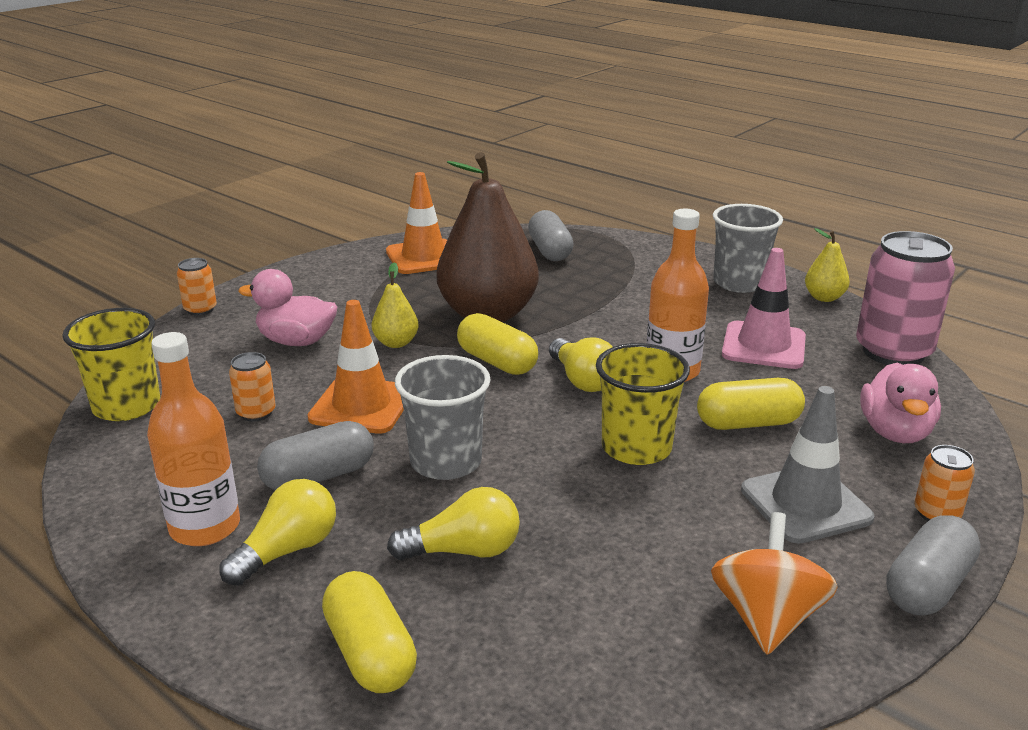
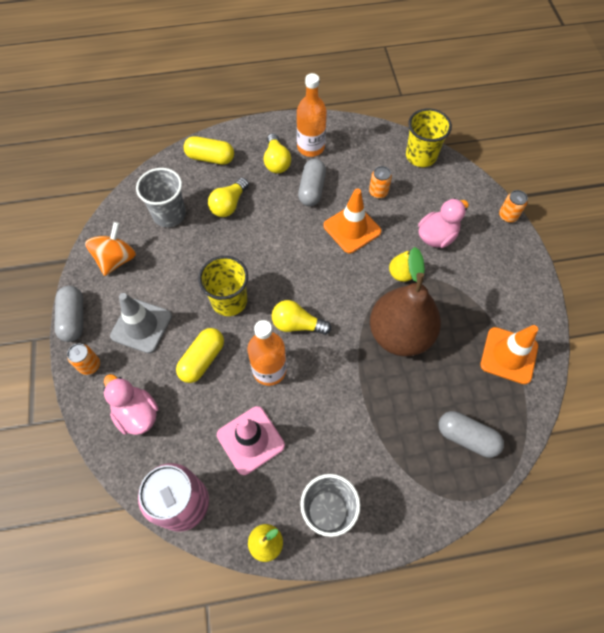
camera: 130 degrees right, 35 degrees up
grey cup [395,355,491,480] -> grey cup moved to [136,168,186,227]
yellow capsule [457,313,538,375] -> none
orange spinning top [711,512,838,655] -> orange spinning top turned 120 degrees counterclockwise [85,222,136,276]

